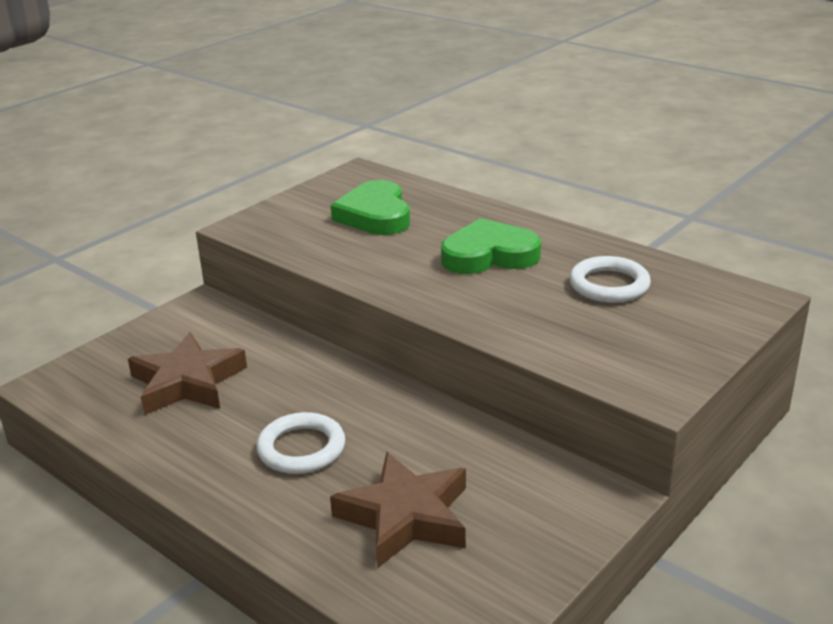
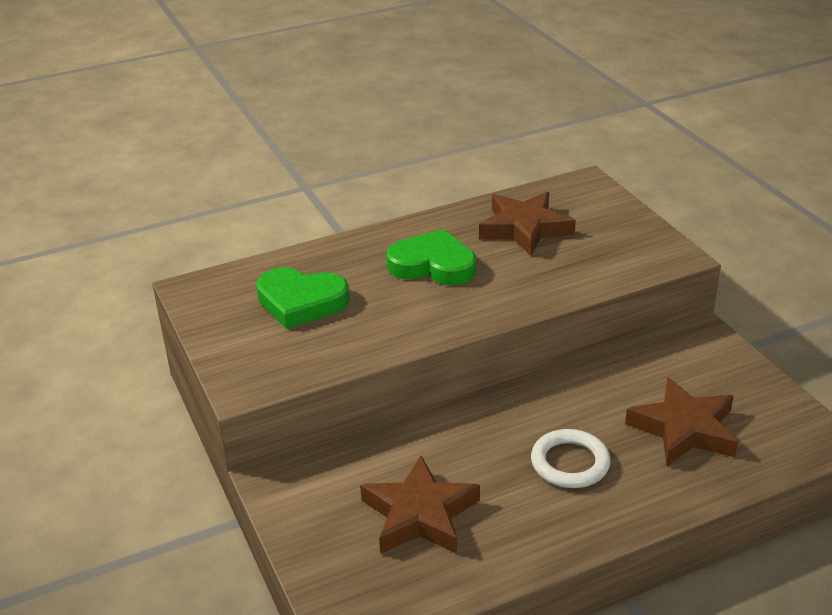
camera: 65 degrees left, 5 degrees up
green heart [441,218,541,274] -> green heart turned 90 degrees clockwise [386,229,476,285]
white ring [569,256,651,303] -> brown star [479,192,576,256]

